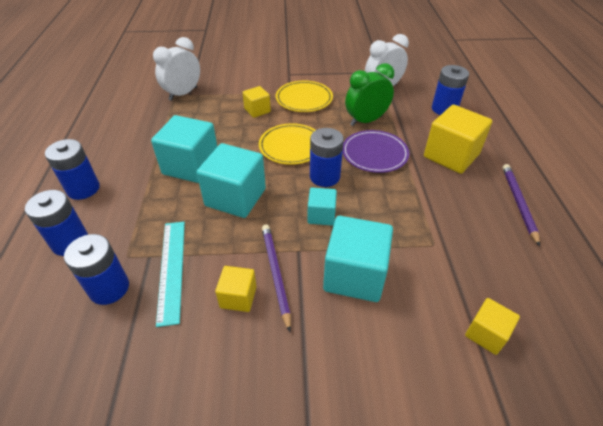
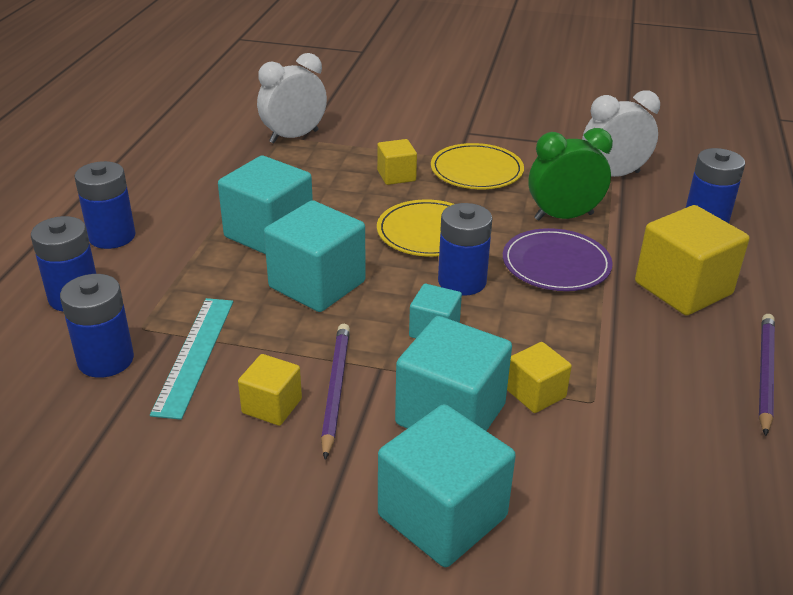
camera: 15 degrees right, 10 degrees down
yellow cube [465,298,520,355] -> yellow cube moved to [507,342,572,413]
none -> turquoise cube [378,404,516,567]

